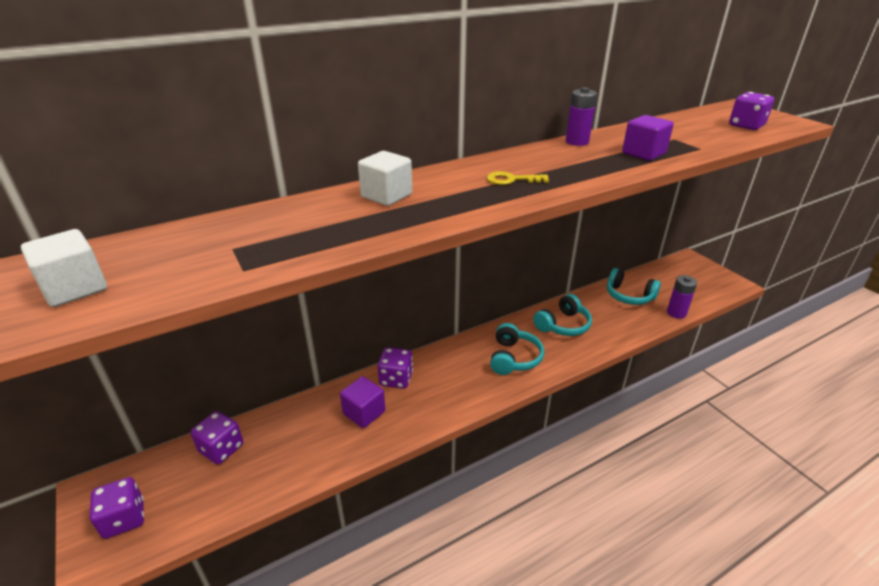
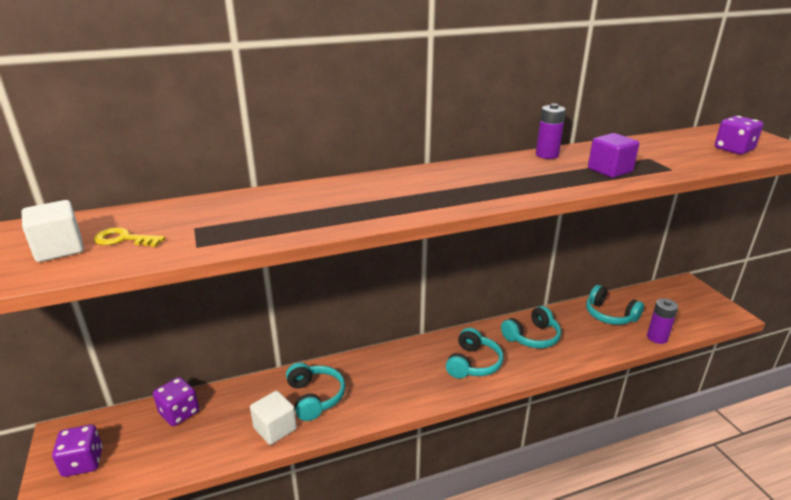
camera: 10 degrees right, 5 degrees down
purple cube [340,376,385,428] -> turquoise headphones [286,363,345,421]
white cube [358,151,412,206] -> white cube moved to [250,391,297,445]
purple dice [378,347,413,389] -> none
yellow key [487,171,549,185] -> yellow key moved to [94,227,165,247]

